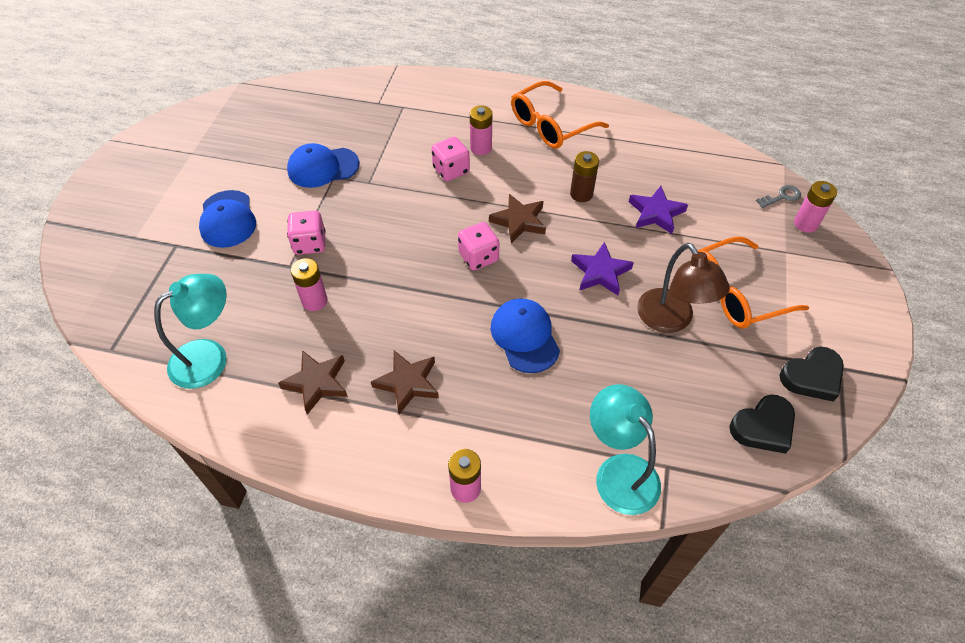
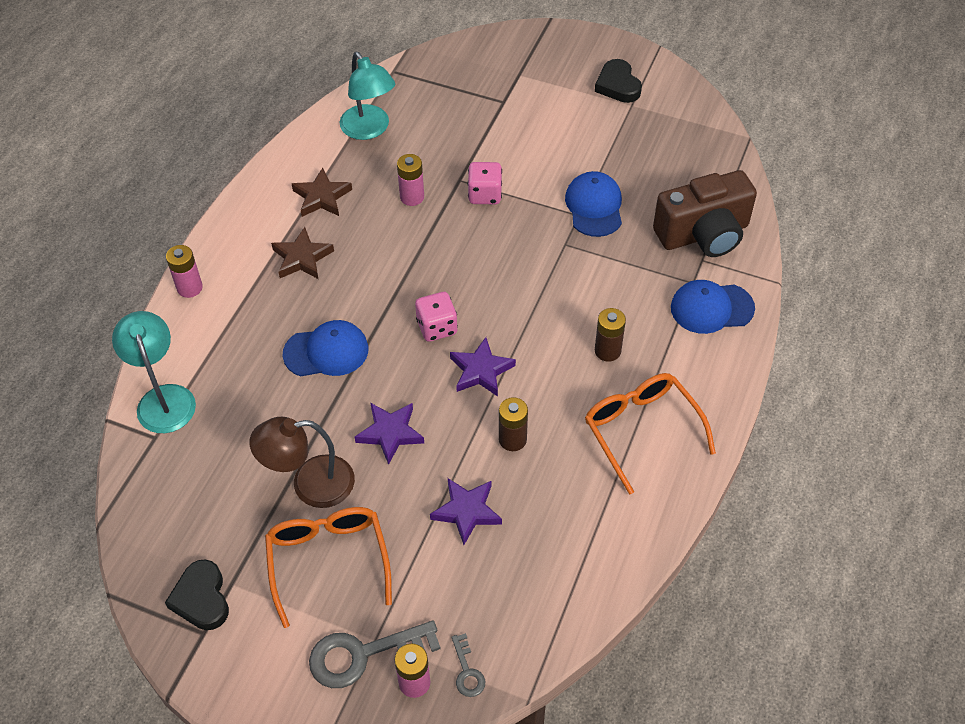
camera: 100 degrees right, 0 degrees up
blue cap [199,190,256,248] -> blue cap moved to [671,280,755,334]
pink dice [431,137,470,181] -> none
pink battery [470,106,492,155] -> brown battery [595,308,626,362]
brown star [489,194,546,243] -> purple star [450,337,516,397]
turquoise lamp [590,384,661,515] -> turquoise lamp turned 90 degrees counterclockwise [112,311,196,433]
black heart [729,395,795,454] -> black heart moved to [595,59,642,103]
none -> grey key [309,620,441,688]
none -> brown camera [653,170,757,257]

